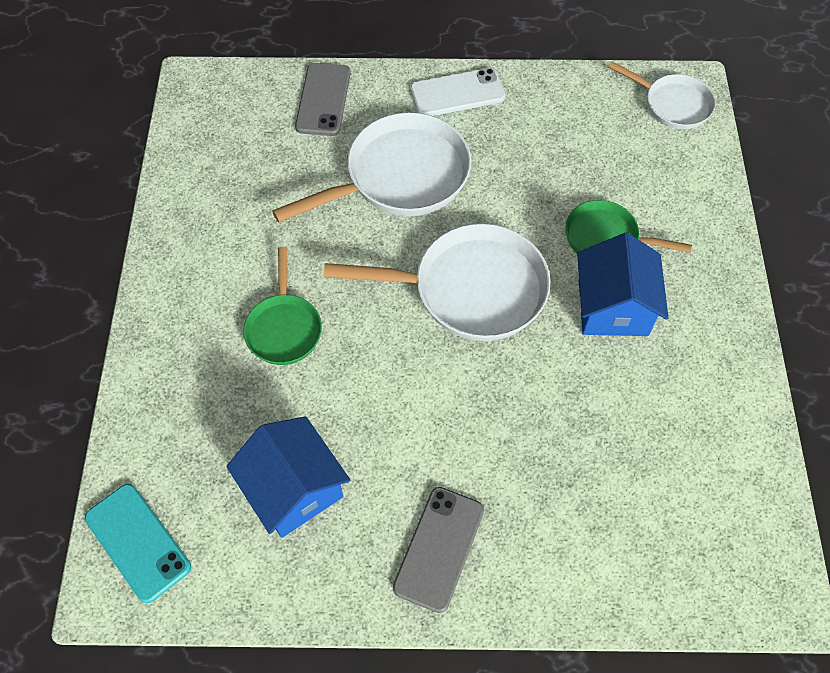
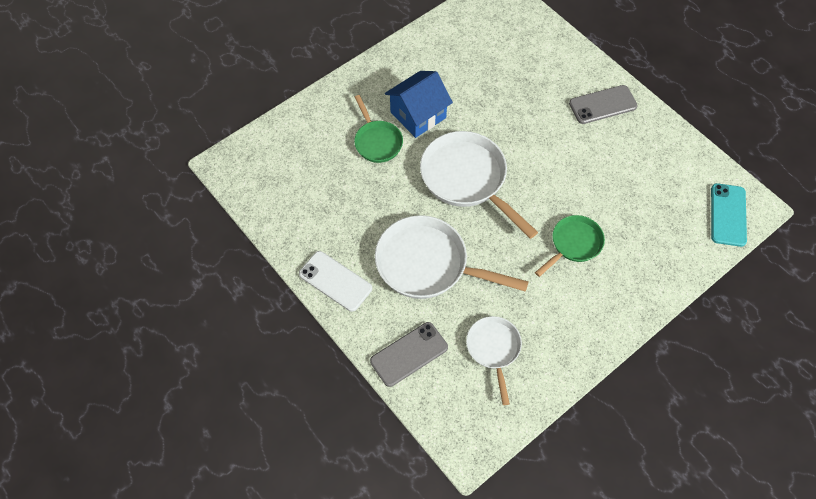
camera: 130 degrees left, 0 degrees up
blue house [226,416,350,538] -> none
white pan [608,61,716,129] -> white pan moved to [466,316,522,405]

